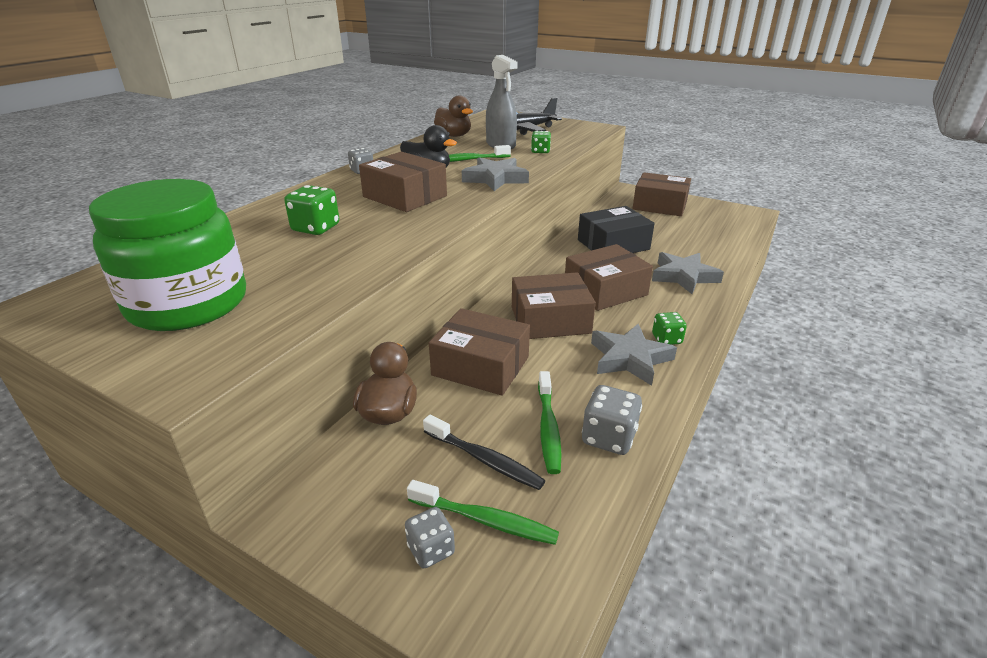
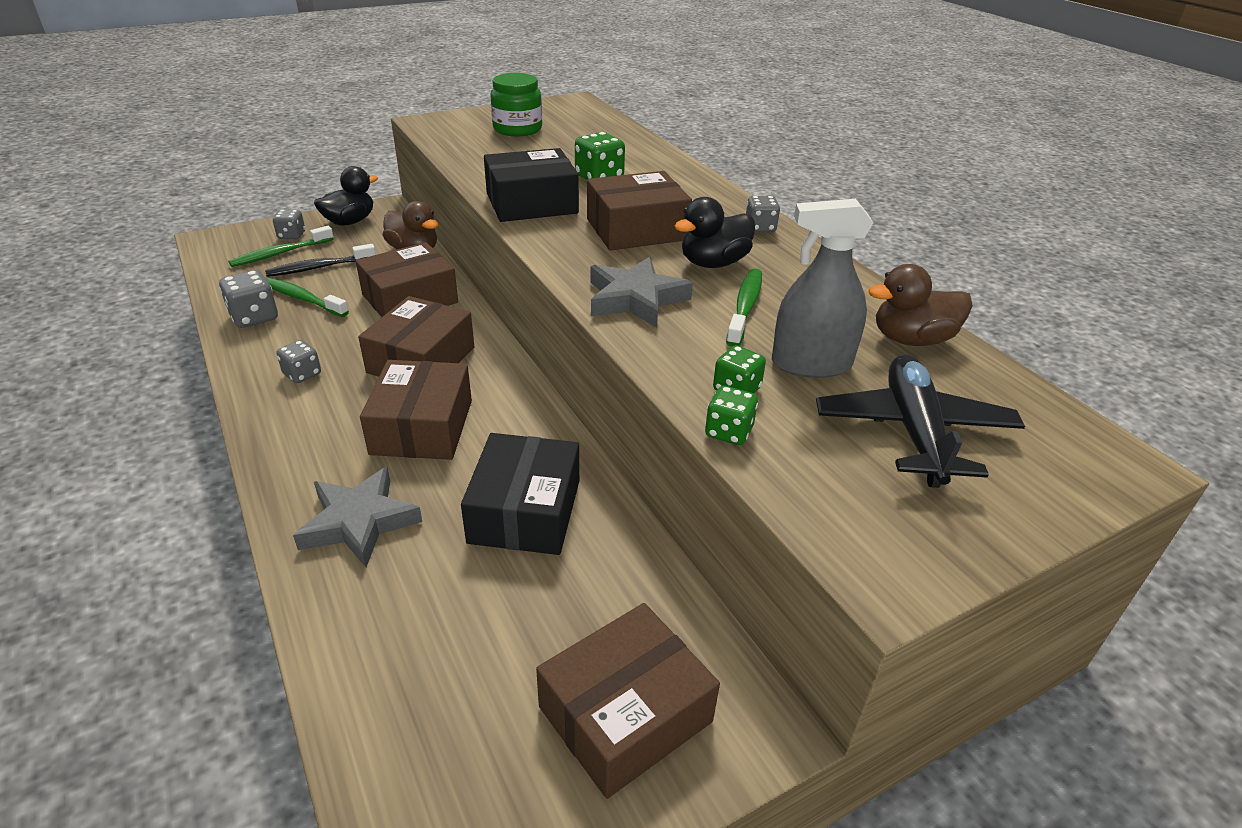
camera: 120 degrees right, 5 degrees up
green jar [89,179,246,331] -> green jar [490,73,542,137], size x0.60
grey star [591,324,677,386] -> grey dice [276,340,321,383]
green dice [652,312,687,345] -> green dice moved to [705,386,758,445]
none -> black duck [314,166,378,226]
none -> black box [484,148,579,222]

